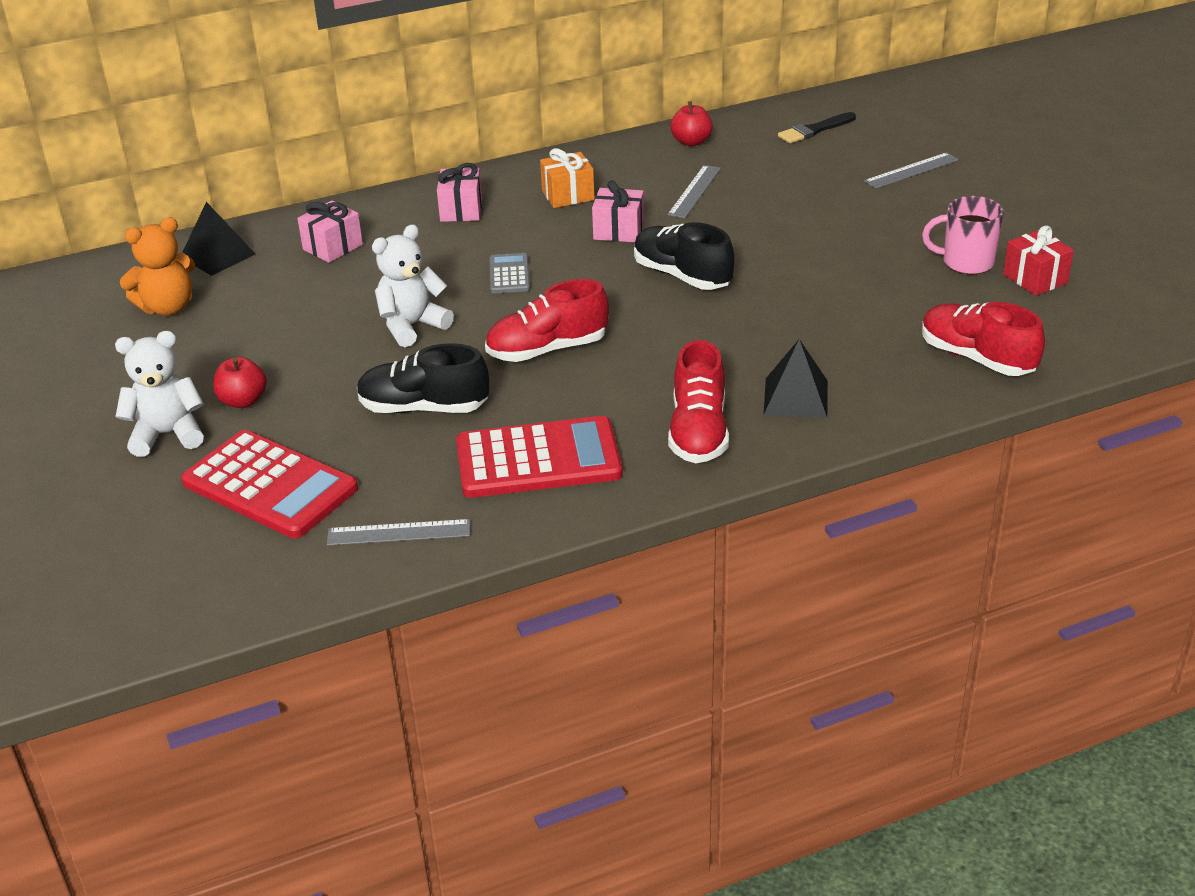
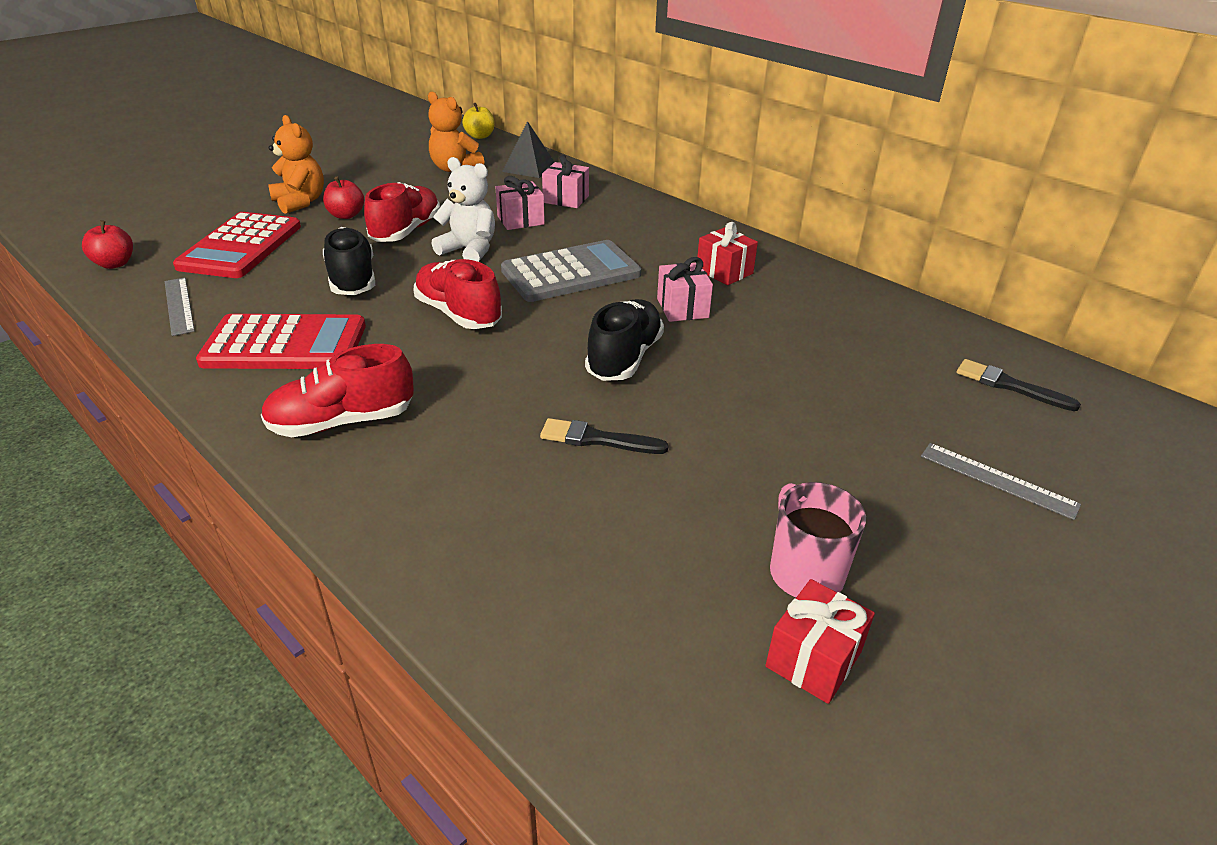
camera: 65 degrees right, 0 degrees up
white teddy bear [115,331,204,457] -> orange teddy bear [268,115,324,214]
pink gift [437,163,482,222] -> pink gift moved to [496,176,545,230]
red calculator [456,416,623,498] -> red calculator turned 60 degrees counterclockwise [196,314,366,369]
grey calculator [490,253,530,293] -> grey calculator [501,240,641,302], size x2.04
orange gift [540,148,595,208] -> red gift [697,222,758,285]
grey ruler [668,165,721,218] -> none
red apple [671,101,712,146] -> red apple moved to [82,220,133,269]
black pyramid [764,339,828,418] -> none
red shoe [922,302,1045,376] -> red shoe moved to [364,182,440,242]
none -> yellow apple [462,103,495,139]
none -> black brush [540,418,669,454]

